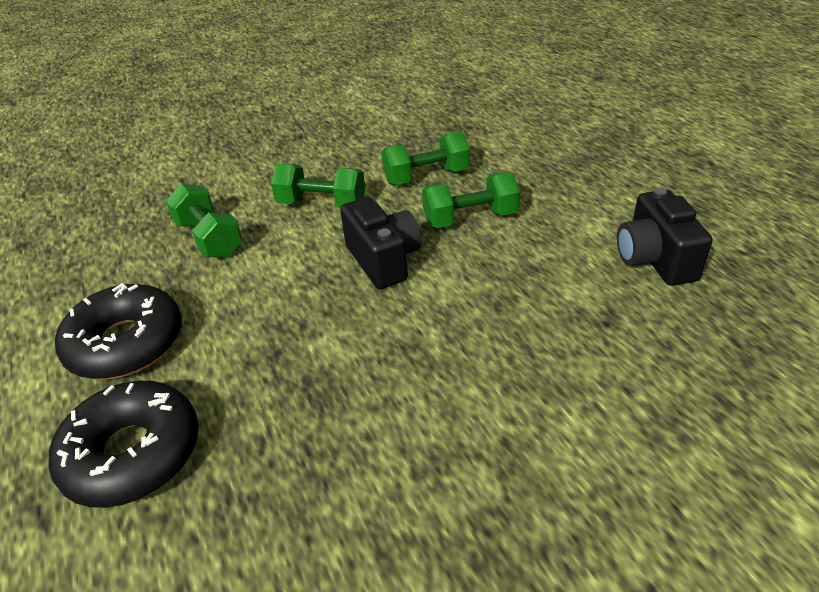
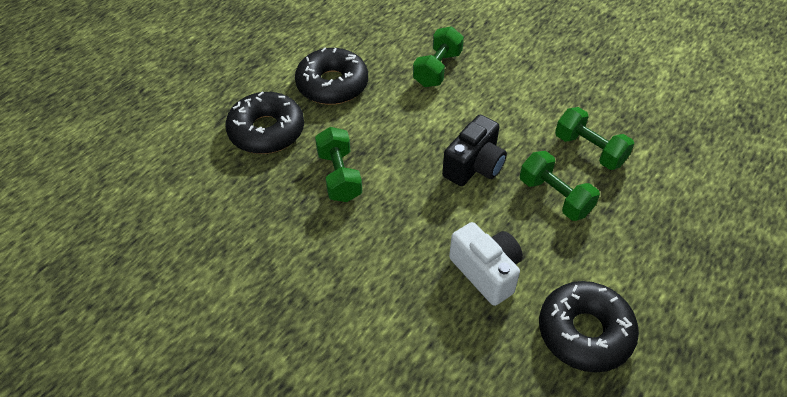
camera: 60 degrees right, 10 degrees up
green dumbbell [271,164,365,208] -> green dumbbell moved to [315,127,362,202]
black camera [617,188,713,286] -> black donut [539,281,639,373]
none -> white camera [449,222,523,306]

